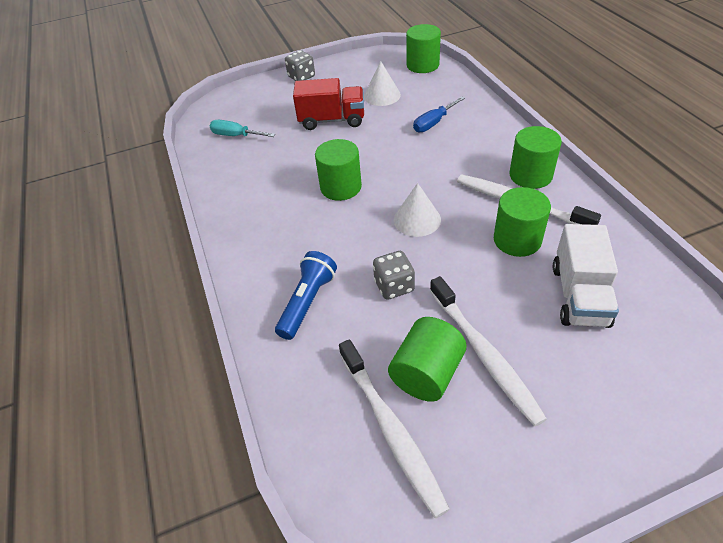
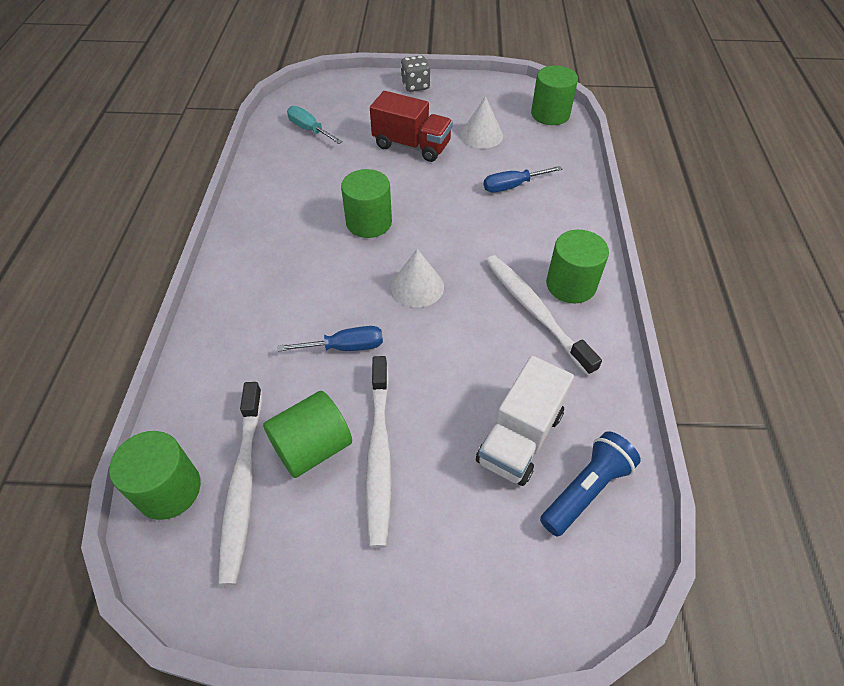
camera: 20 degrees right, 5 degrees up
blue flashlight [275,251,337,340] -> blue flashlight moved to [540,431,641,536]
grey dice [373,251,415,300] -> blue screwdriver [278,326,383,352]
green cylinder [494,187,551,257] -> green cylinder moved to [109,431,201,520]

